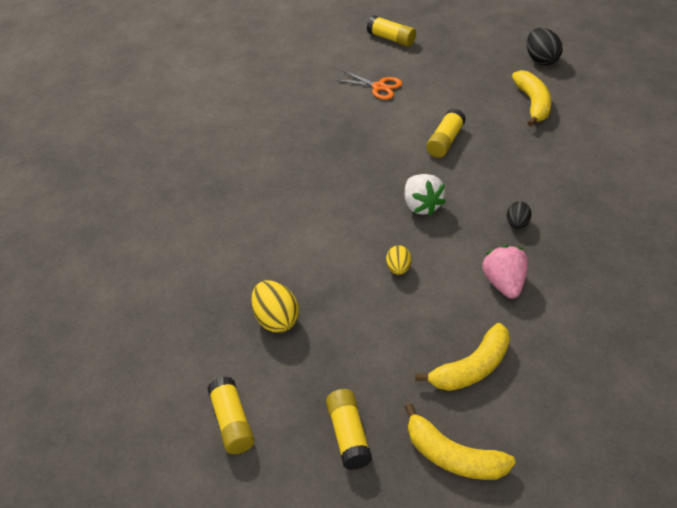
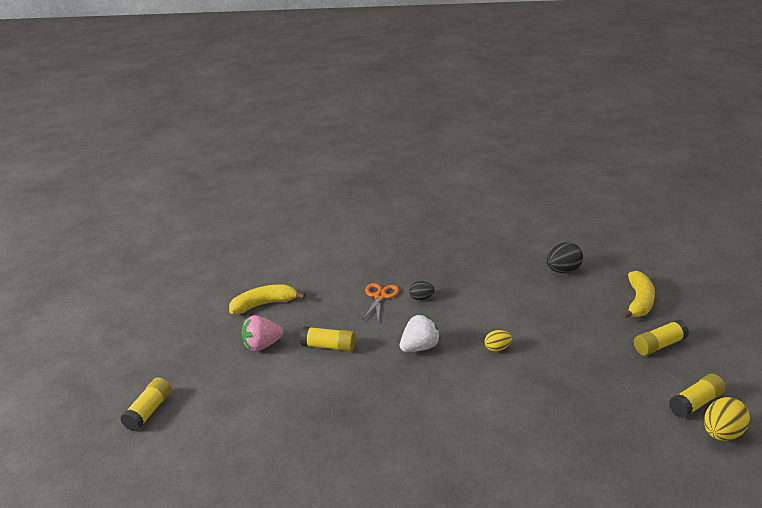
camera: 105 degrees left, 15 degrees down
yellow egg [251,280,299,333] -> yellow egg moved to [704,397,750,441]
orange scissors [336,70,402,100] -> orange scissors moved to [363,283,399,321]
yellow banana [415,323,510,391] -> none
pink strawberry [482,245,528,299] -> pink strawberry moved to [241,315,283,352]
black egg [527,28,562,66] -> black egg moved to [546,243,583,273]

